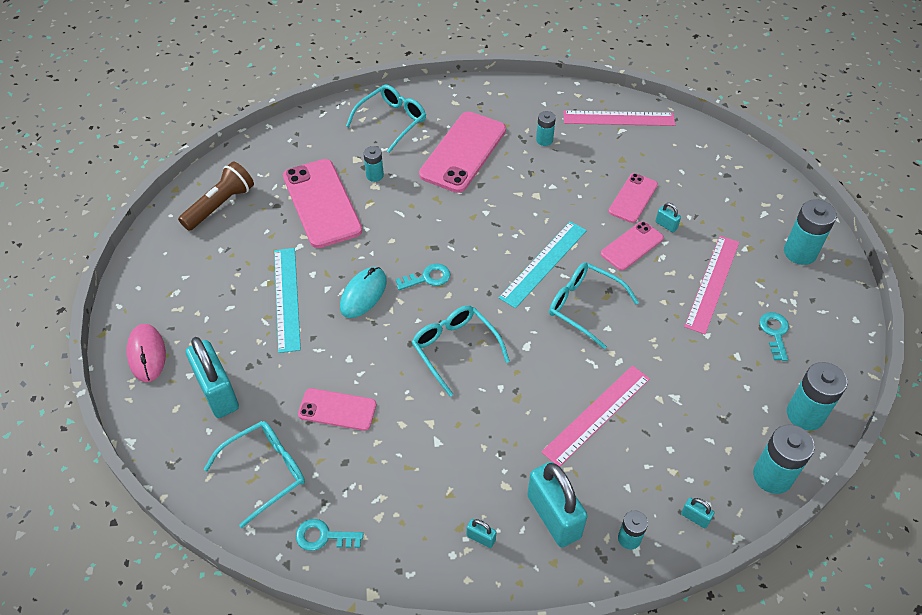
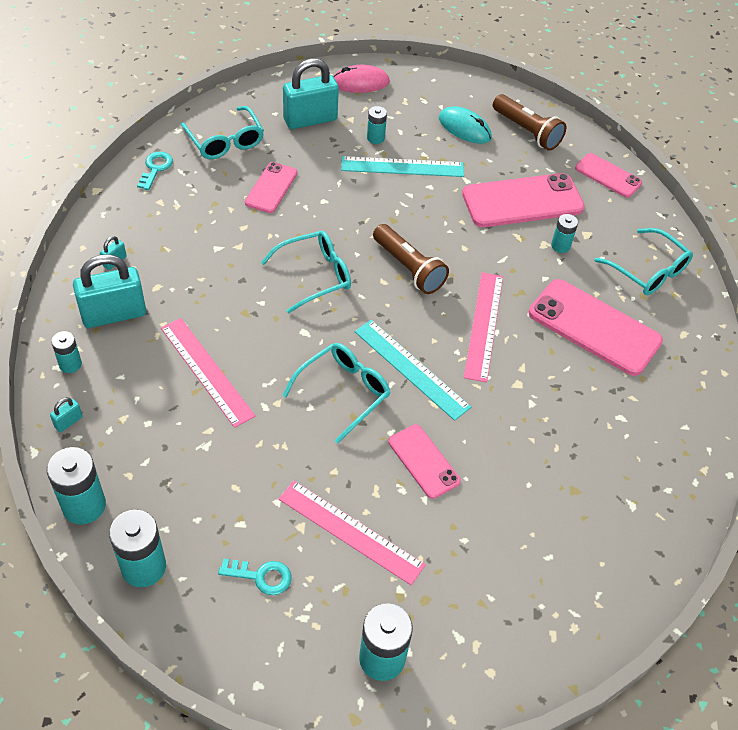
camera: 95 degrees right, 0 degrees up
turquoise mouse [340,267,387,318] -> turquoise mouse moved to [439,106,492,144]
turquoise key [396,263,450,290] -> brown flashlight [373,224,449,294]
turquoise battery [536,111,556,146] -> turquoise battery moved to [367,106,387,144]
pink ruler [563,111,675,126] -> pink ruler moved to [464,272,503,383]
pink phone [608,173,658,223] -> pink phone moved to [575,153,642,198]
turquoise padlock [656,203,681,232] -> none

